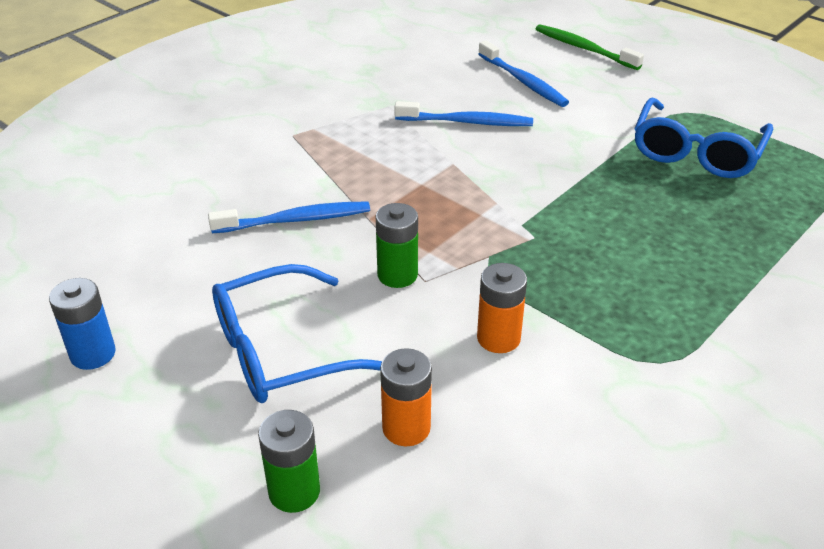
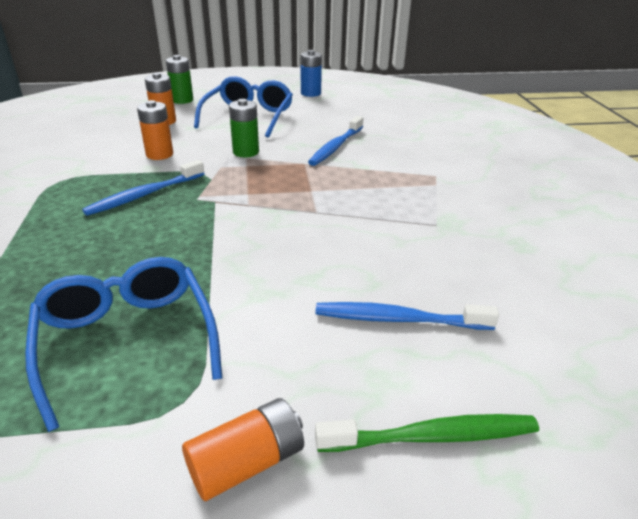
camera: 130 degrees right, 5 degrees down
blue toothbrush [395,101,533,126] -> blue toothbrush moved to [82,160,204,216]
none -> orange battery [182,398,304,501]

